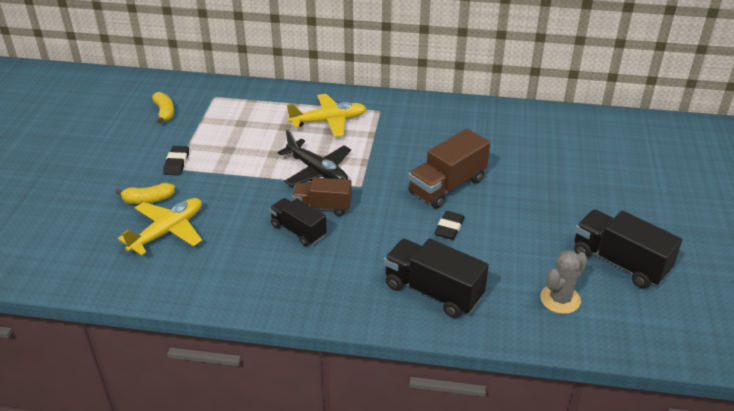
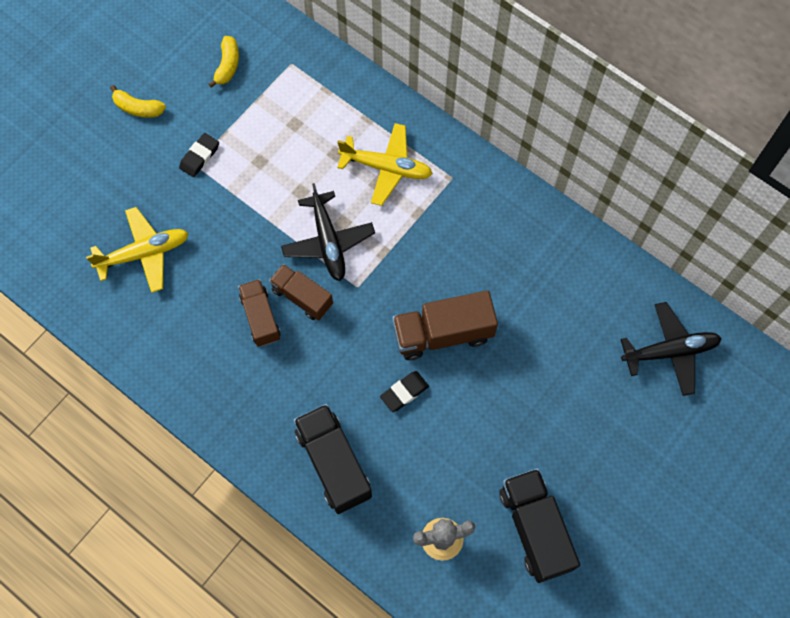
camera: 30 degrees right, 30 degrees up
yellow banana [116,183,175,204] -> yellow banana moved to [110,85,166,117]
black truck [269,198,327,246] -> brown truck [238,279,281,347]
none -> black plane [620,302,722,396]

